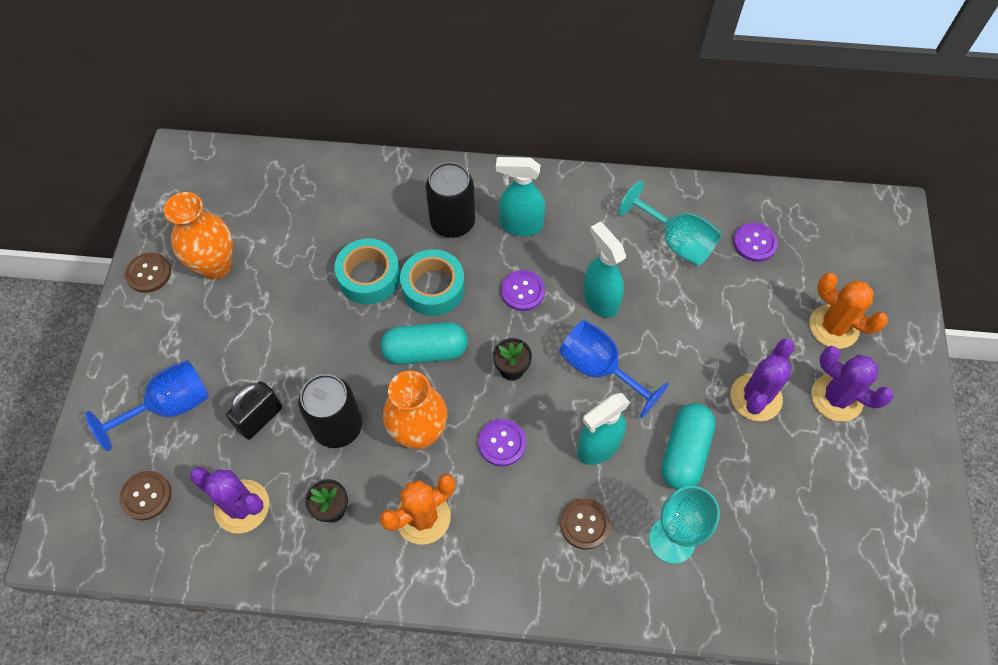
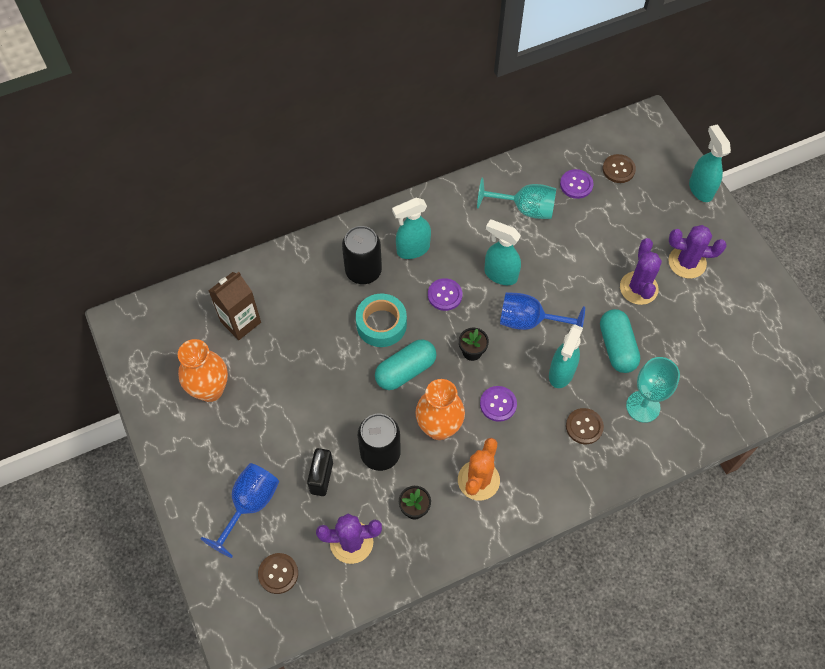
camera: 30 degrees left, 0 degrees up
brown button [125,252,171,293] -> brown button moved to [603,154,636,183]
turquoise tape [334,238,400,305] -> none
orange cactus [809,273,888,349] -> none
none -> brown carton [208,272,261,340]
none -> turquoise spray bottle [689,125,731,202]

